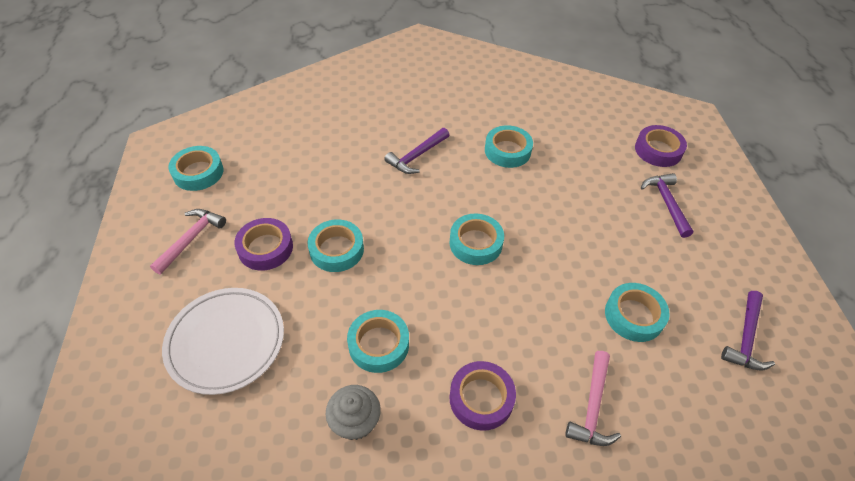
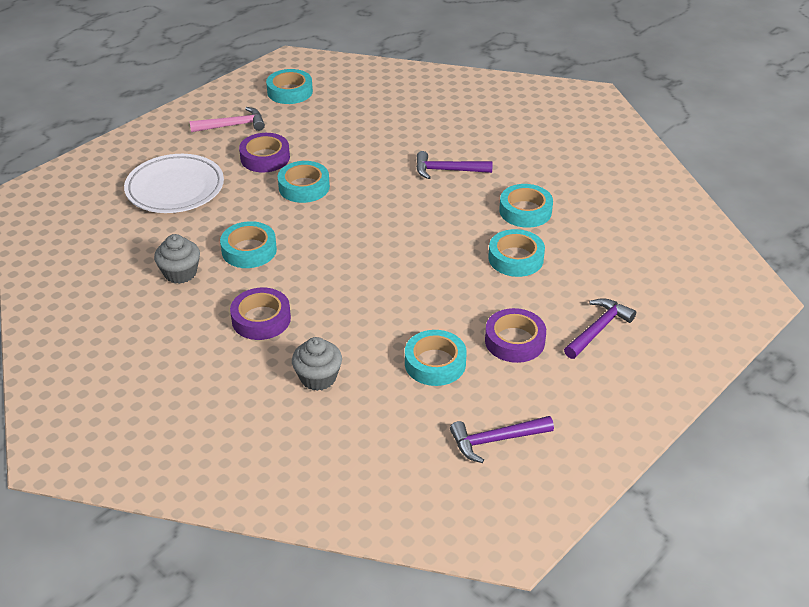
camera: 50 degrees right, 10 degrees down
turquoise tape [450,213,504,265] -> turquoise tape moved to [488,229,545,277]
pink hammer [565,351,621,446] -> grey cupcake [292,337,342,391]
purple tape [635,125,687,167] -> purple tape moved to [485,308,546,363]

